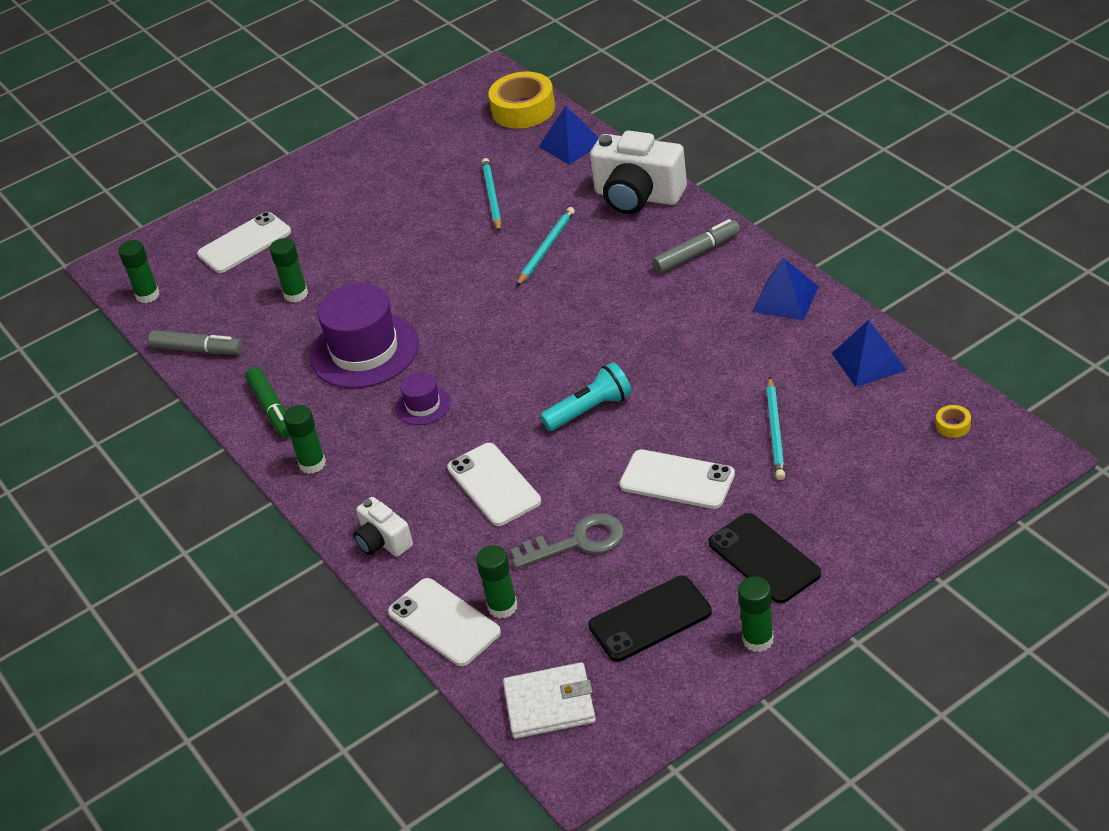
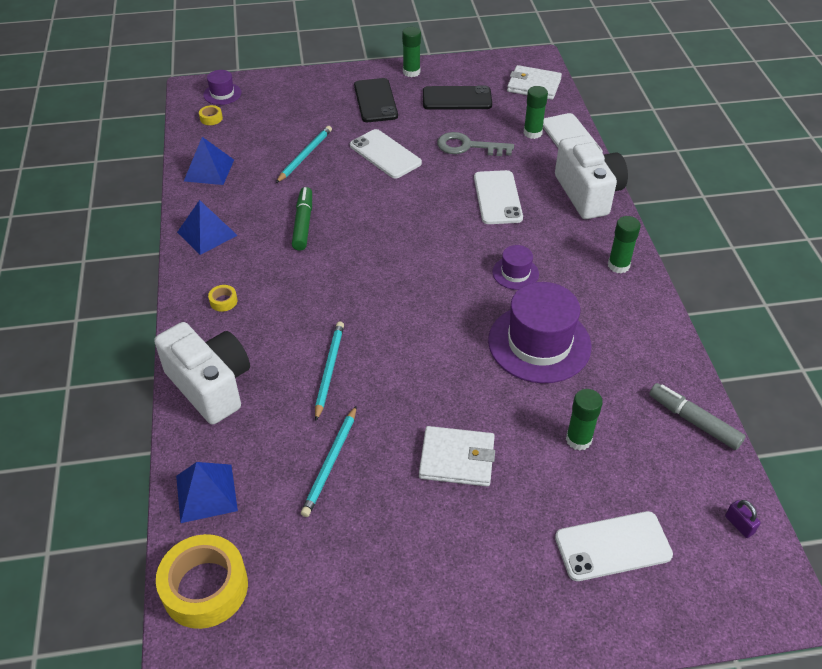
camera: 160 degrees left, 5 degrees up
green glue stick [118,240,160,303] -> purple padlock [725,500,761,538]
green marker [245,367,290,438] -> green marker moved to [292,187,312,251]
white camera [353,497,413,557] -> white camera [555,135,628,219], size x1.83
turquoise pencil [516,207,575,287] -> turquoise pencil turned 135 degrees clockwise [315,322,344,421]
turquoise flashlight [540,362,632,431] -> none
grey marker [652,219,740,273] -> yellow tape [208,285,238,312]
none -> purple hat [203,70,241,105]
none -> white wallet [419,426,495,487]

